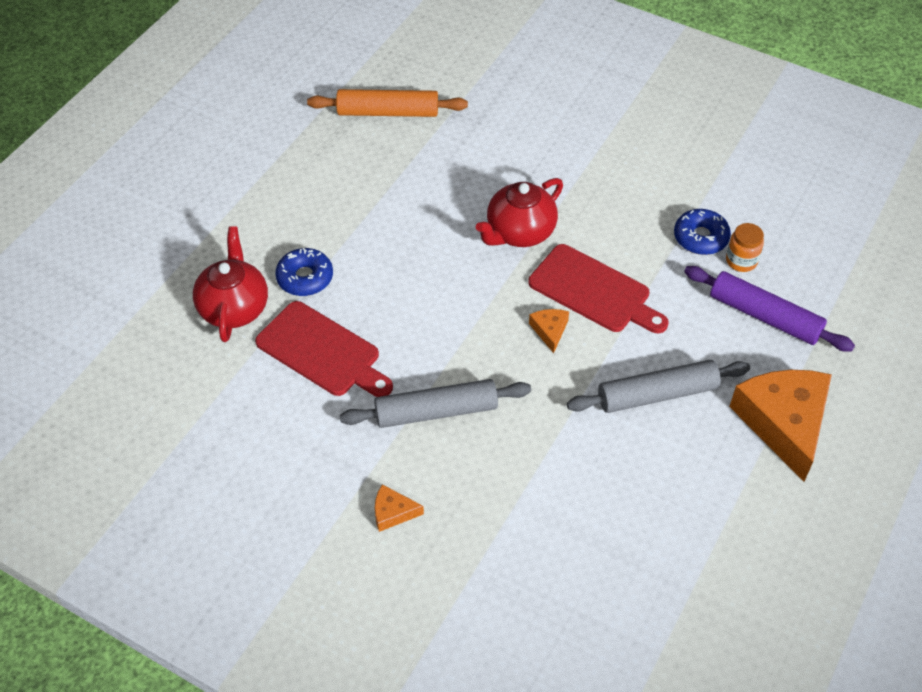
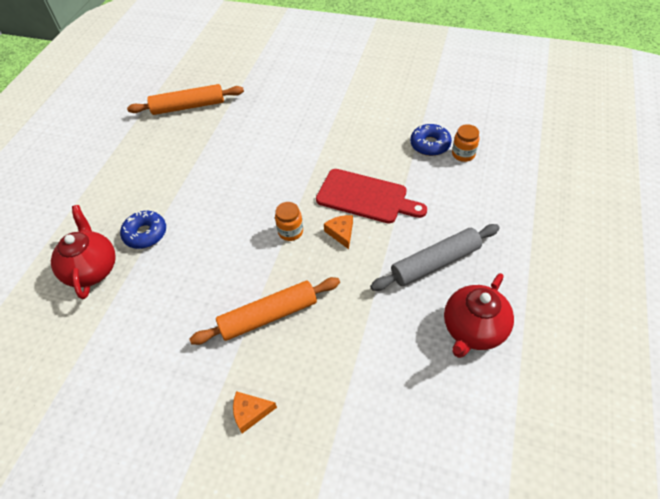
camera: 10 degrees left, 0 degrees up
red cutting board [255,301,393,397] -> none
grey rolling pin [340,379,531,428] -> orange rolling pin [189,277,340,345]
red teapot [476,178,563,247] -> red teapot moved to [444,273,514,358]
purple rolling pin [684,266,855,352] -> none
orange cheese [729,370,832,481] -> none
none -> orange jar [275,202,303,241]

